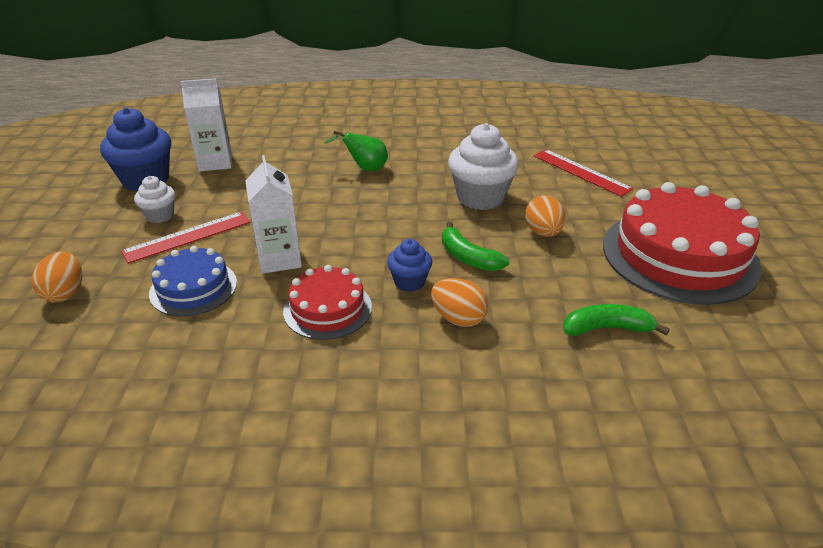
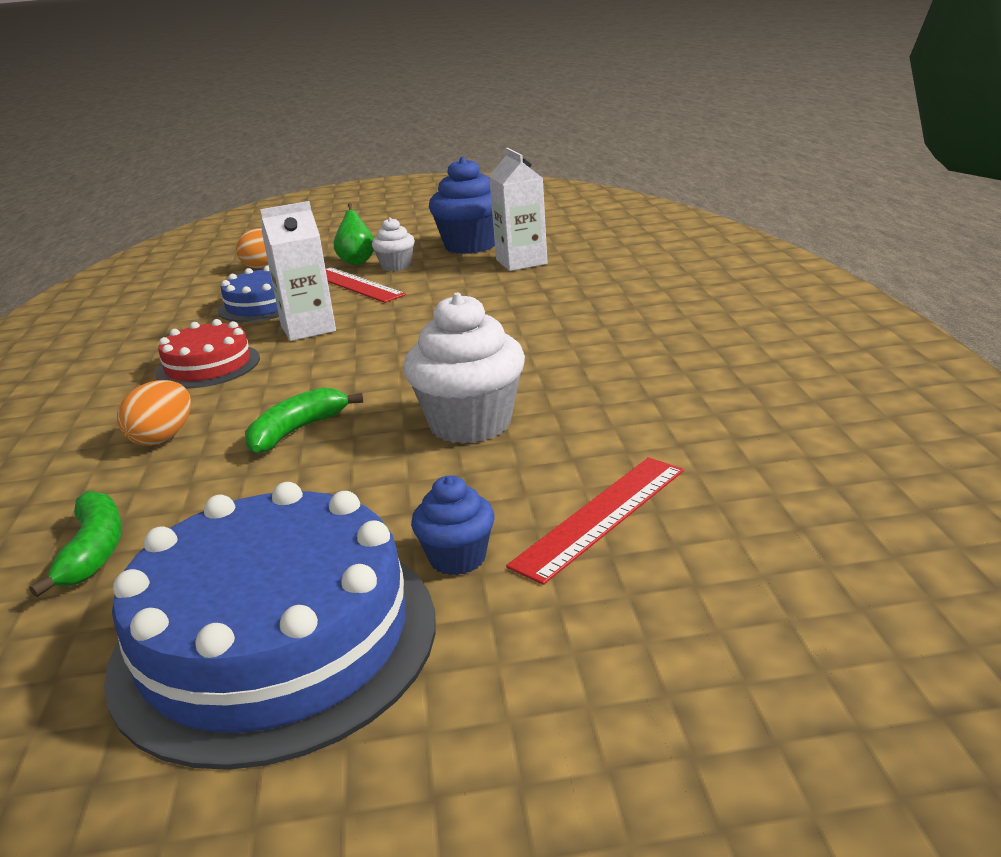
camera: 85 degrees right, 10 degrees down
green pear [324,131,388,171] -> green pear moved to [334,203,374,265]
blue cupcake [387,239,432,292] -> blue cupcake moved to [411,475,494,575]
orange egg [525,195,566,237] -> none
red cake [603,182,762,305] -> blue cake [104,482,436,770]

